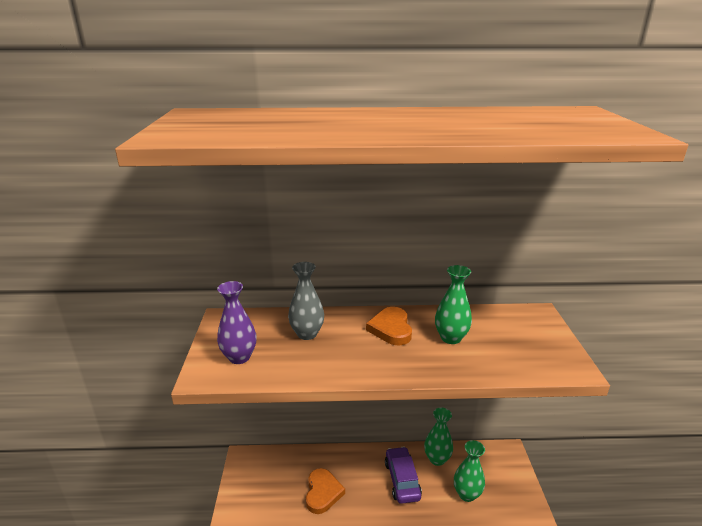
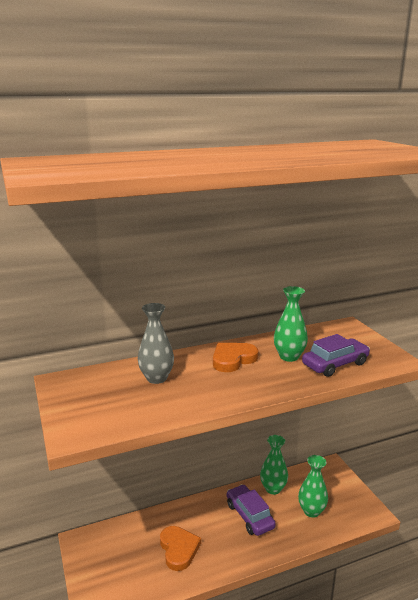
camera: 20 degrees left, 5 degrees down
purple vase [217,281,256,364] -> none
orange heart [366,307,412,346] -> orange heart turned 75 degrees clockwise [213,343,259,372]
none -> purple car [302,334,370,377]

